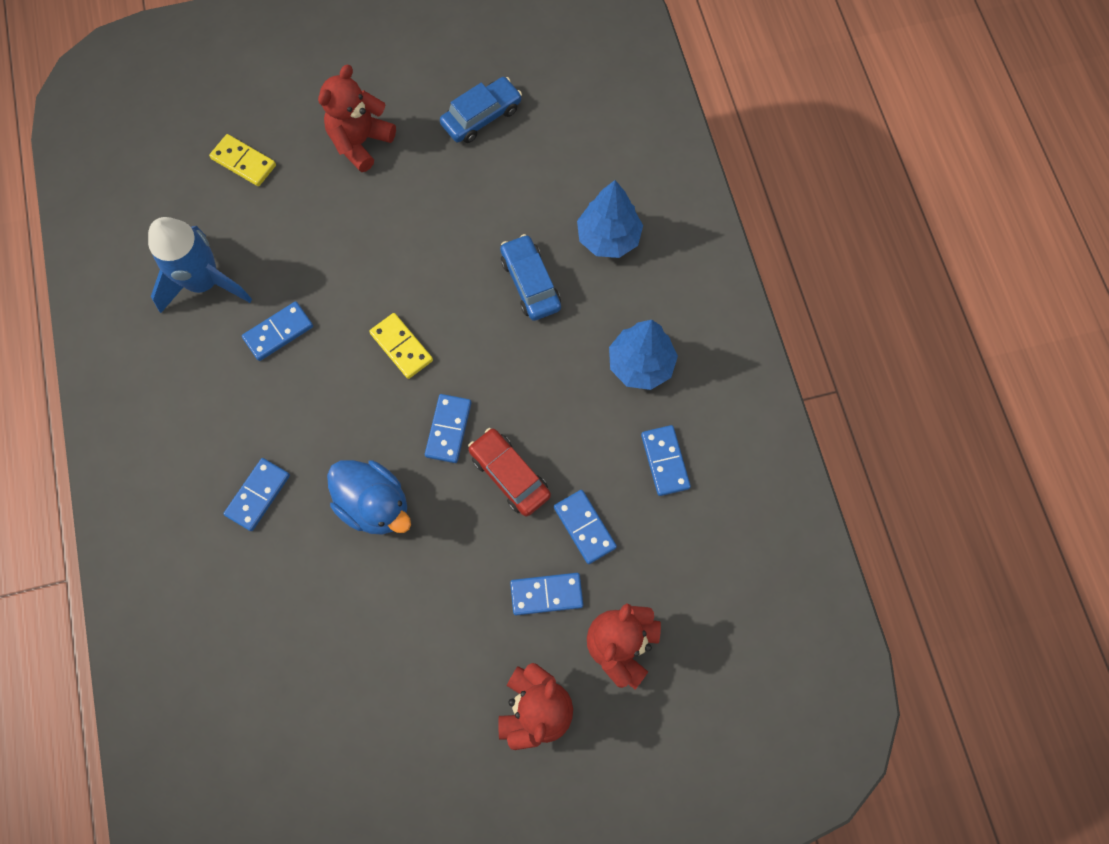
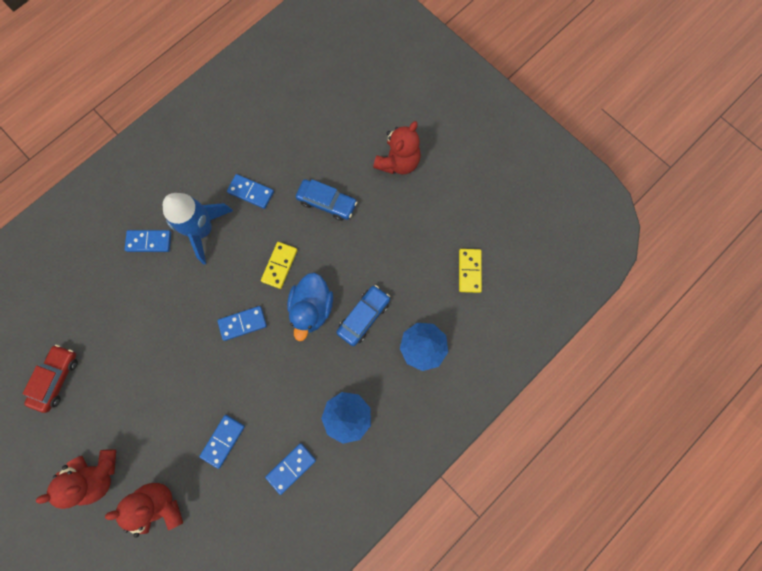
camera: 60 degrees right, 5 degrees up
blue rocket [148,217,252,313] -> blue rocket moved to [163,193,233,265]
yellow domino [209,134,276,186] -> yellow domino moved to [459,249,482,293]
red teddy bear [318,65,396,172] -> red teddy bear turned 120 degrees clockwise [373,121,421,175]
blue duck [327,460,411,535] -> blue duck moved to [287,272,333,341]
blue car [440,77,522,143] -> blue car moved to [296,179,357,221]
red car [468,428,551,516] -> red car moved to [23,345,78,413]
blue domino [510,573,583,615] -> none

